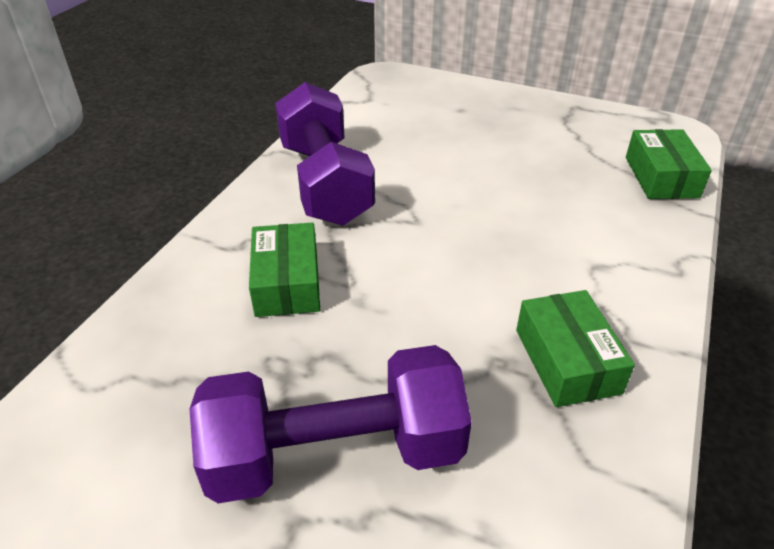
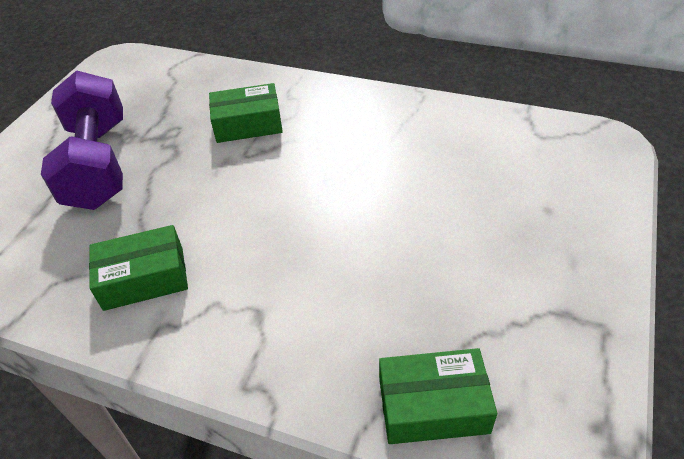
camera: 90 degrees right, 5 degrees up
purple dumbbell [275,82,375,225] -> none

